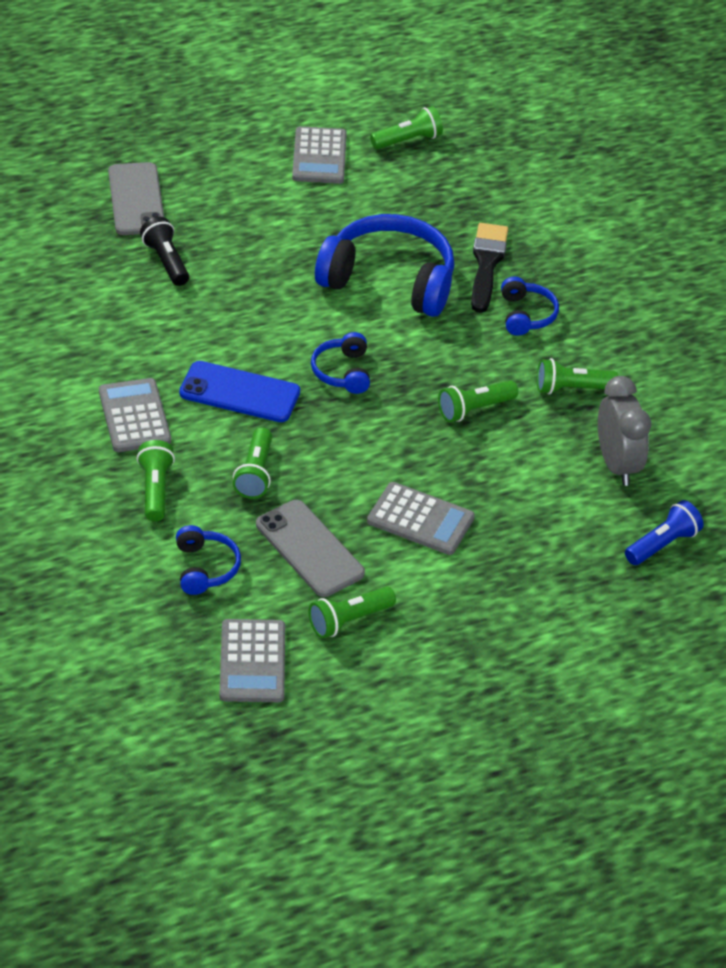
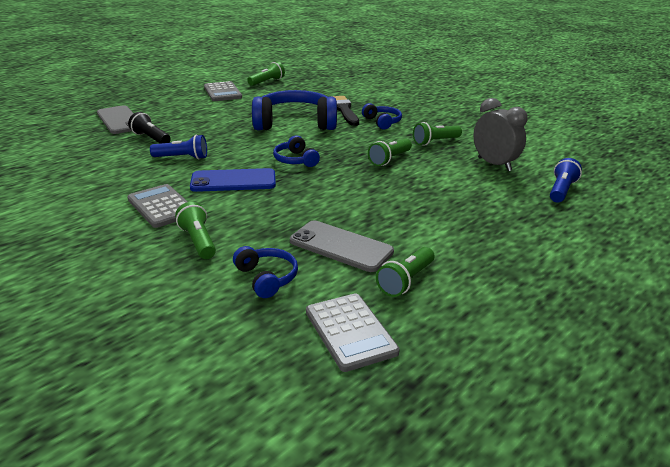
camera: 20 degrees left, 15 degrees down
green flashlight [233,427,272,499] -> none
grey calculator [367,482,475,555] -> none
none -> blue flashlight [150,134,207,159]

